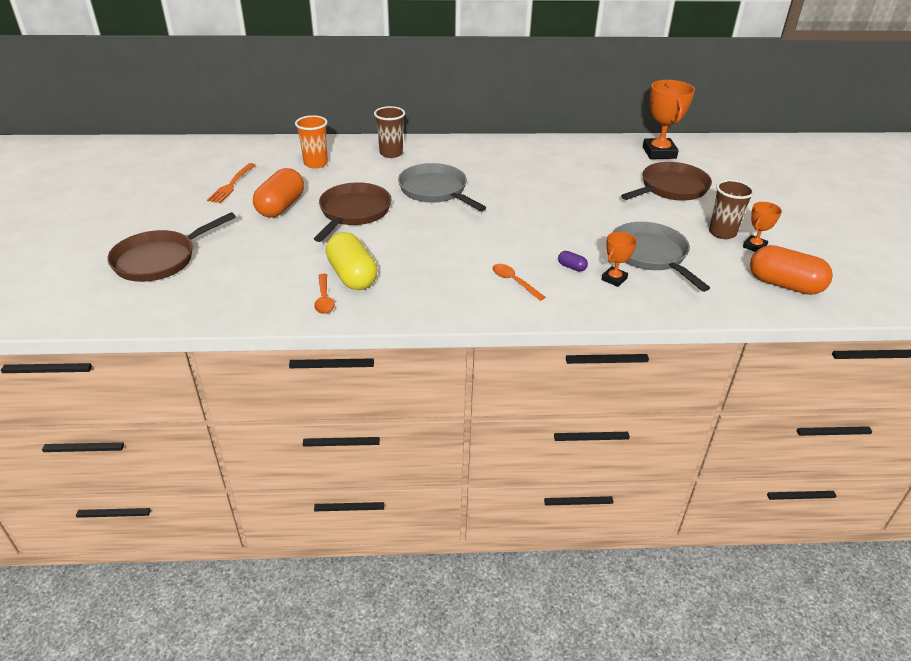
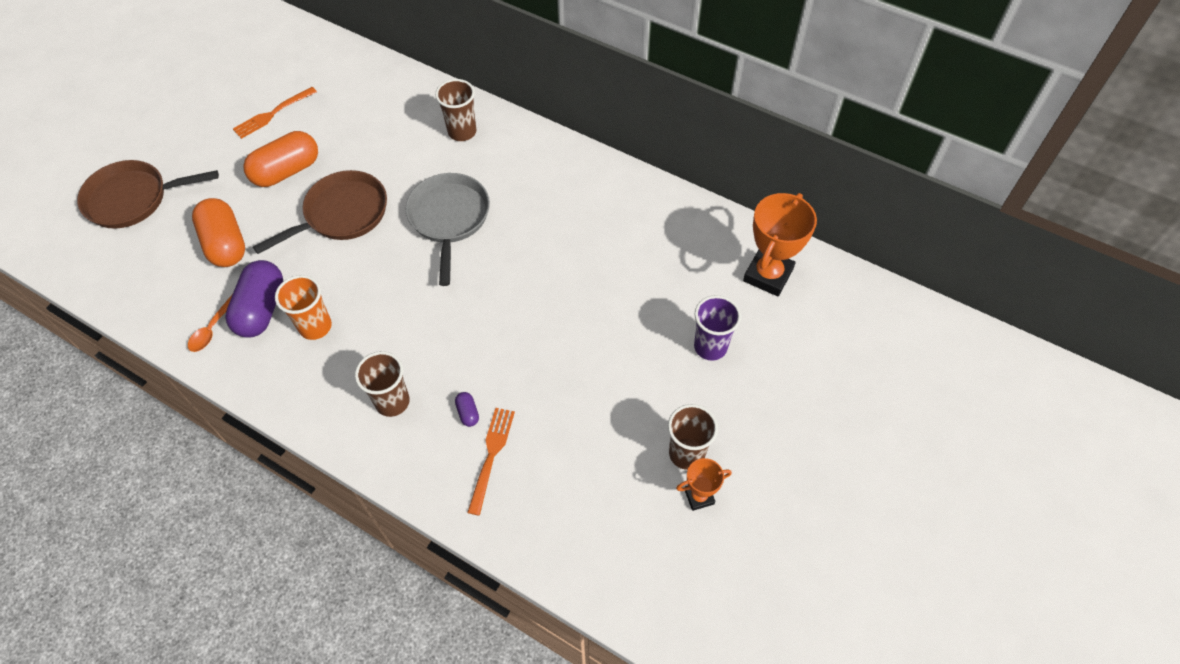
camera: 35 degrees right, 20 degrees up
orange cup [295,115,328,169] -> orange cup moved to [275,275,332,340]
yellow capsule [326,232,378,290] -> purple capsule [225,260,283,338]
orange spoon [493,264,545,301] -> brown cup [355,351,410,417]
orange trophy [601,232,637,287] -> orange fork [467,408,515,515]
grey pan [612,222,710,292] -> none
brown pan [621,162,712,201] -> purple cup [694,295,741,361]
orange capsule [750,245,833,295] -> orange capsule moved to [192,198,245,267]

